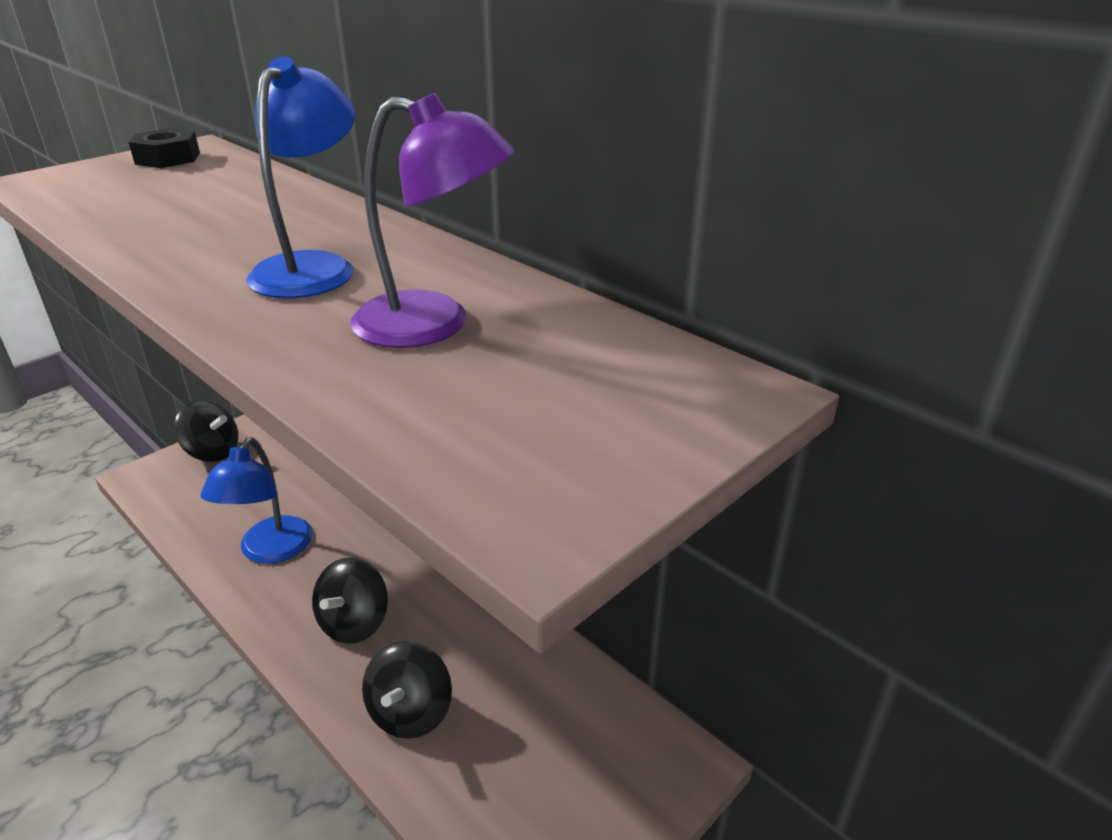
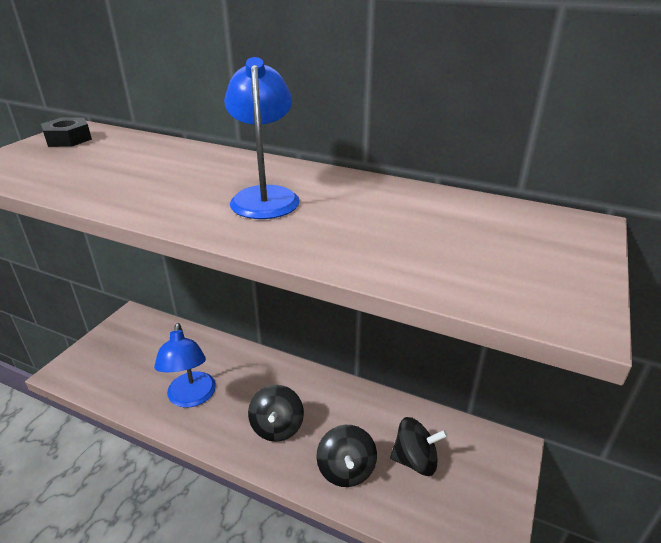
camera: 20 degrees left, 0 degrees up
black spinning top [174,401,238,462] -> black spinning top moved to [390,417,448,476]
purple lamp [350,93,514,348] -> none

